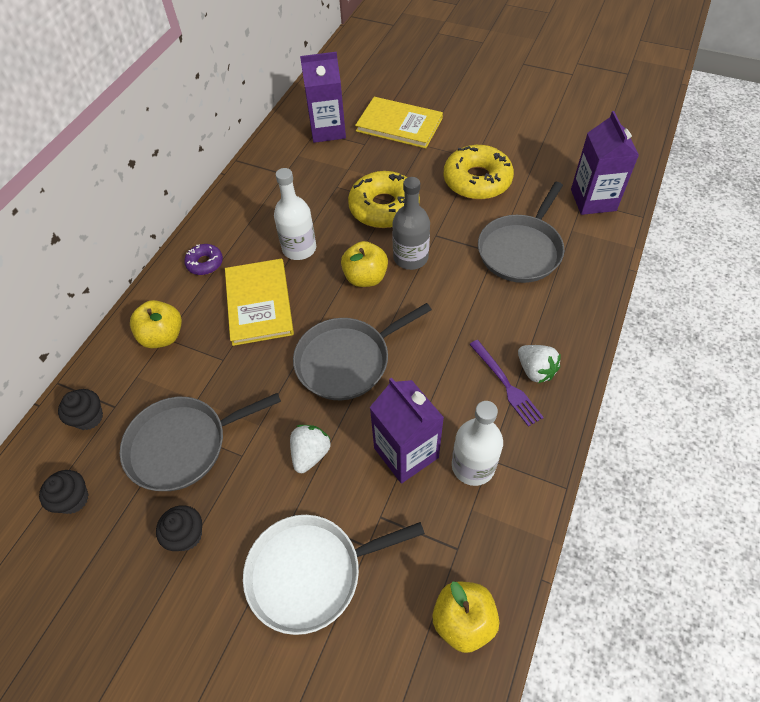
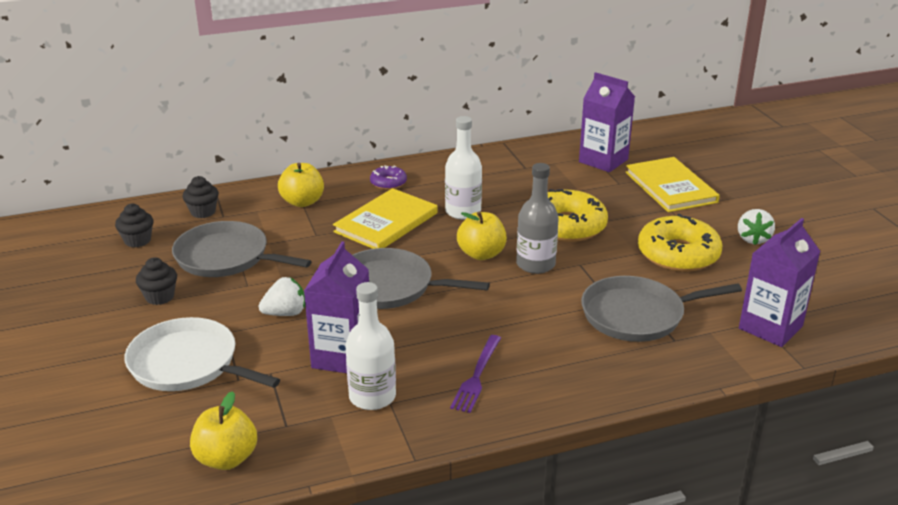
camera: 45 degrees right, 25 degrees down
white strawberry [518,345,560,383] -> white strawberry moved to [738,209,775,245]

